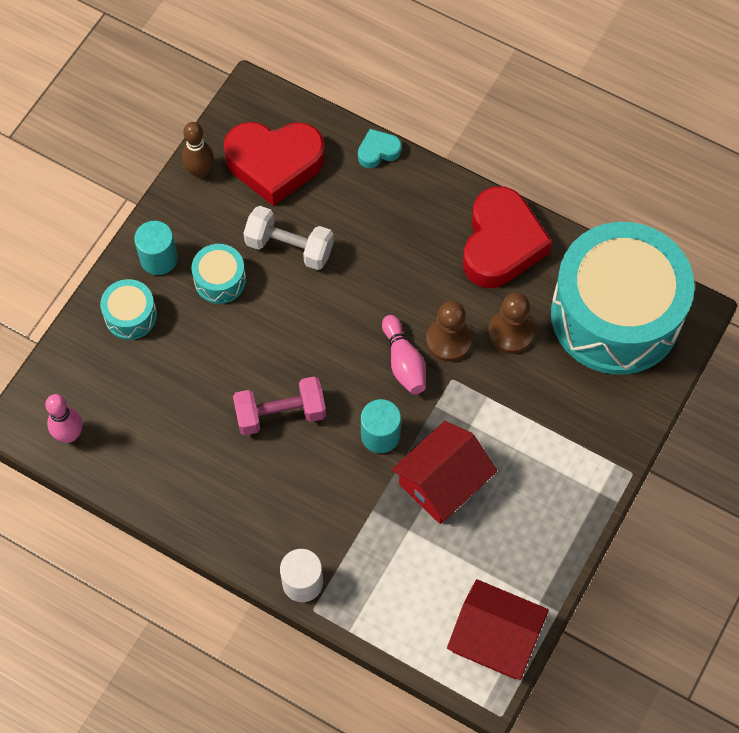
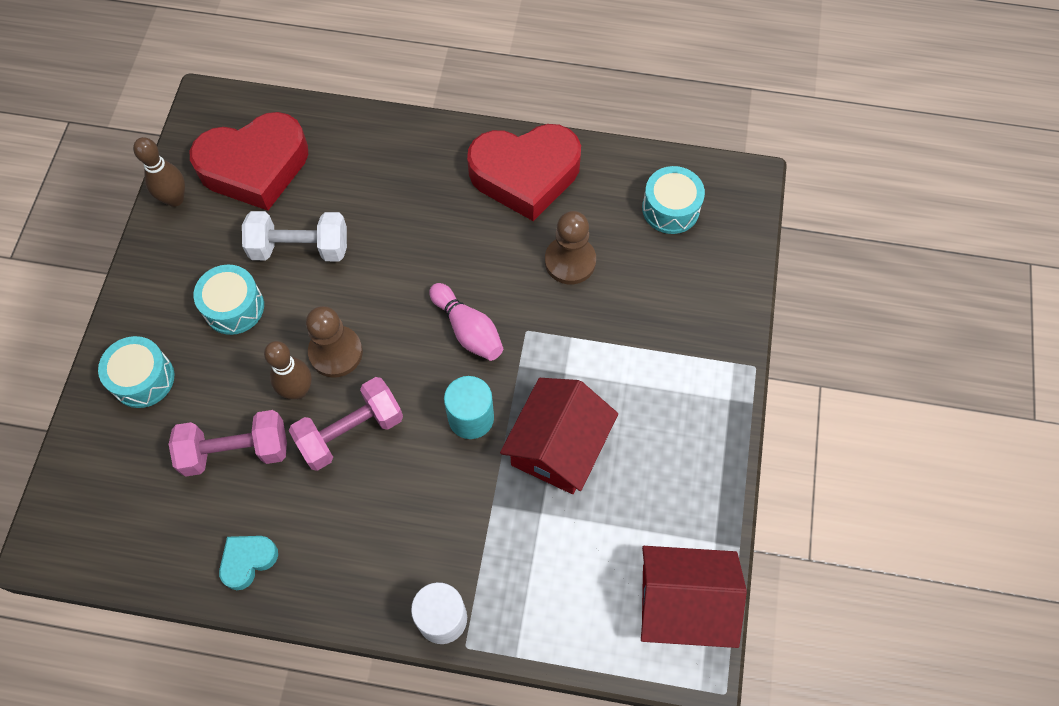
camera: 20 degrees left, 0 degrees up
pink bowling pin [45,394,83,442] -> none
turquoise cylinder [134,221,178,275] -> none
turquoise heart [358,129,402,168] -> turquoise heart moved to [219,536,278,590]
brown pawn [426,301,472,362] -> brown pawn moved to [306,306,363,378]
red heart [463,186,552,288] -> red heart turned 90 degrees clockwise [467,124,581,221]
turquoise drum [551,222,695,375] -> turquoise drum [642,166,705,234], size x0.40
none -> pink dumbbell [169,410,287,477]
none -> brown bowling pin [264,341,312,399]

